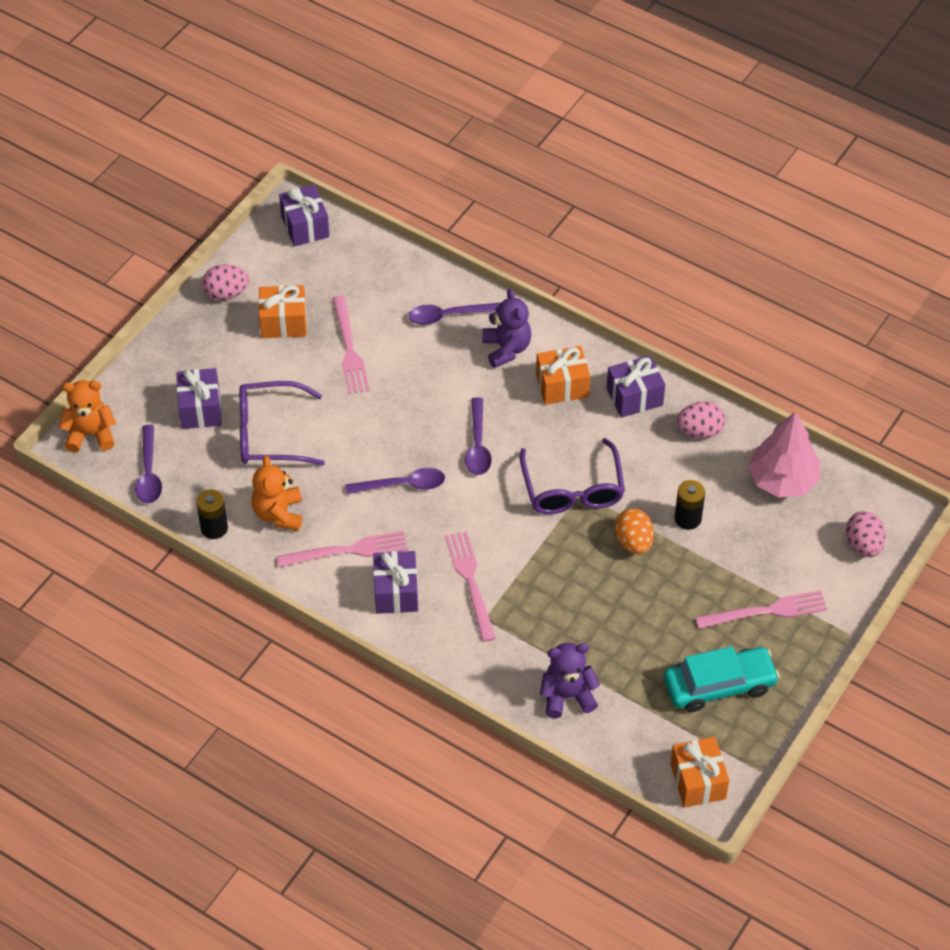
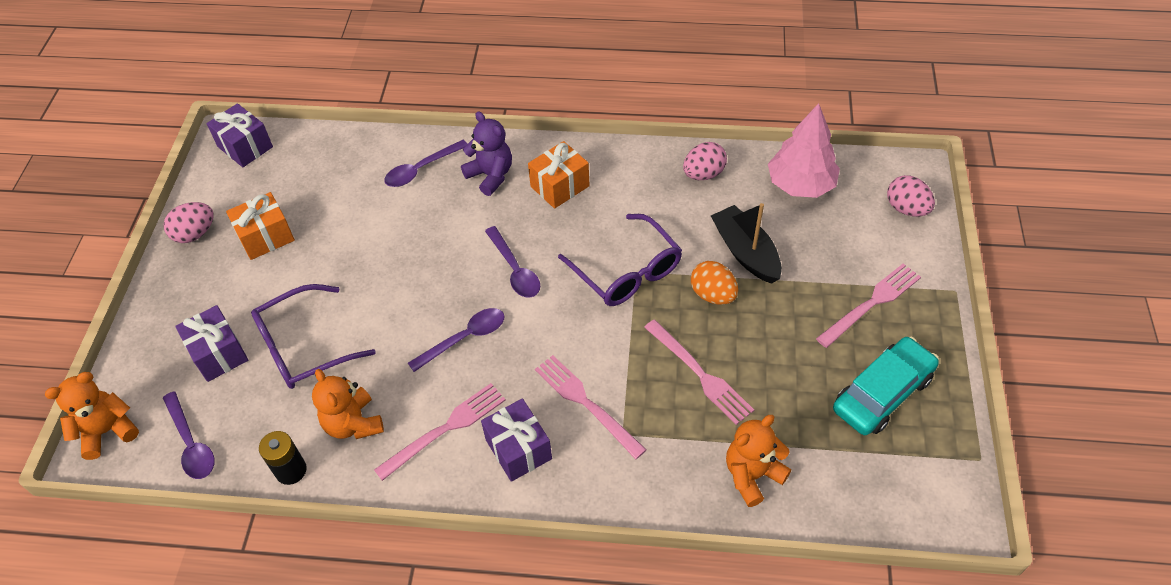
camera: 25 degrees left, 0 degrees up
pink fork [332,296,369,394] -> pink fork moved to [644,320,754,425]
purple teddy bear [540,643,600,718] -> orange teddy bear [726,415,791,507]
purple gift [607,355,665,418] -> none
orange gift [670,737,729,808] -> none
black battery [675,480,705,530] -> black boat [711,203,782,284]

